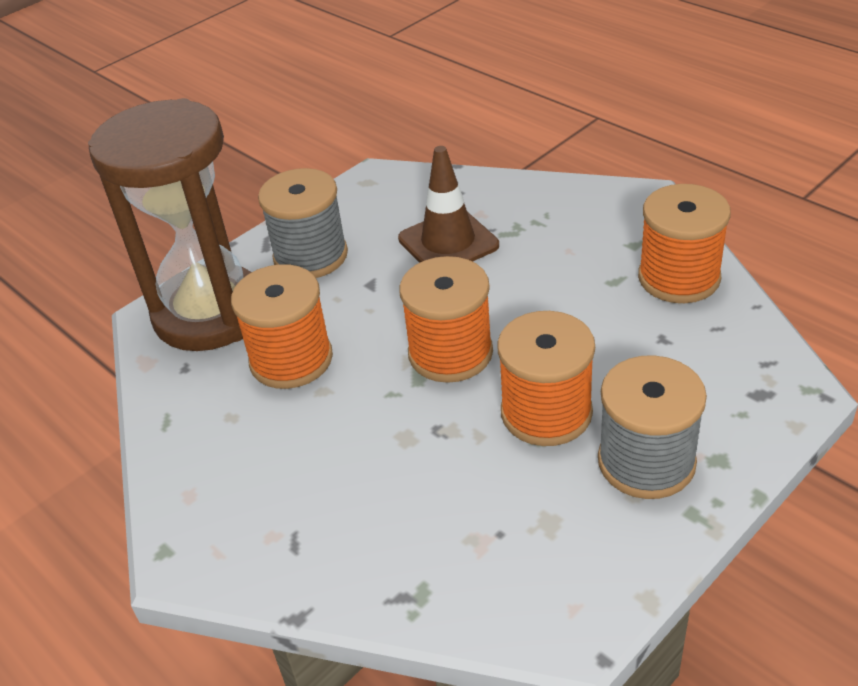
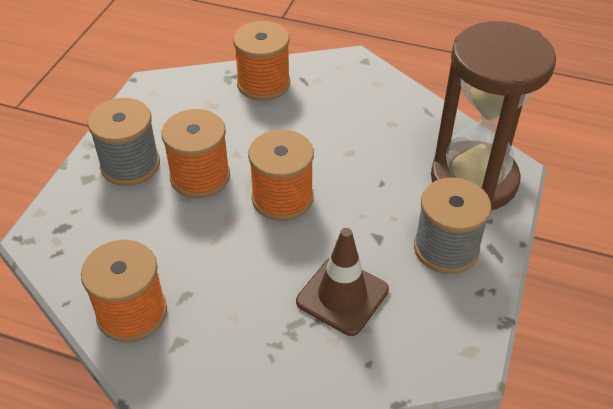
camera: 150 degrees right, 5 degrees up
orange spool [231,264,333,389] -> orange spool moved to [233,21,290,101]

